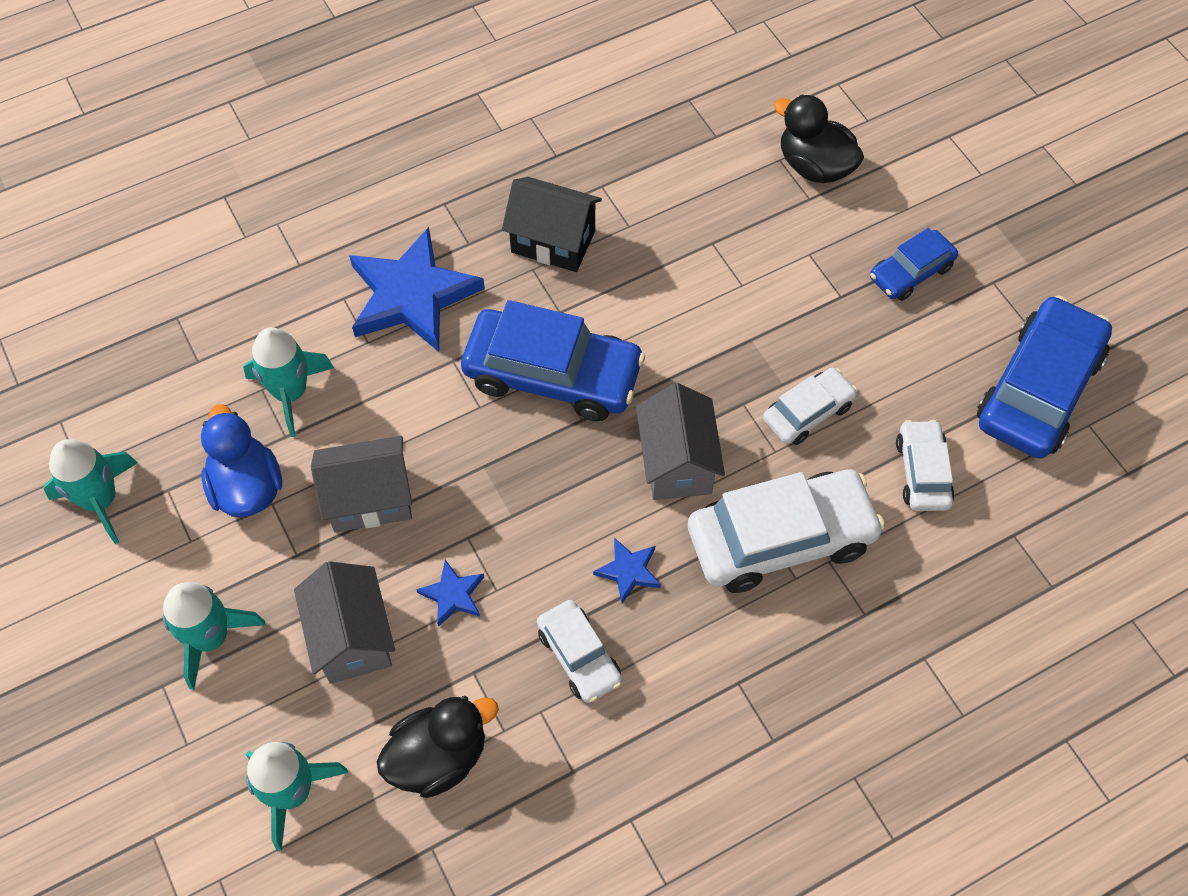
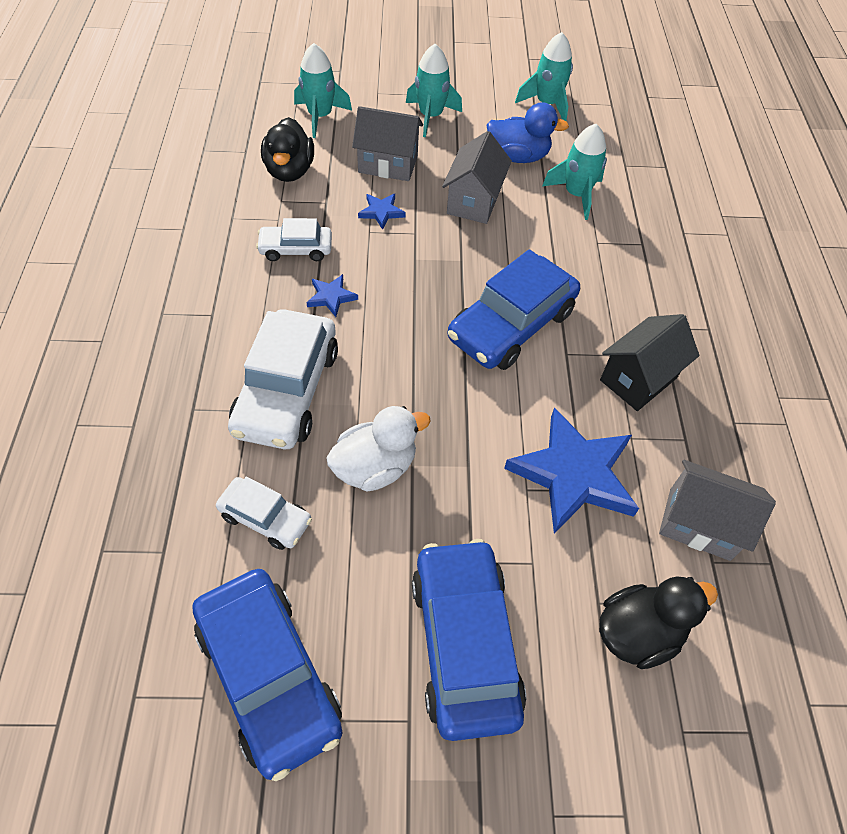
camera: 115 degrees right, 5 degrees down
blue star [349,227,485,352] -> blue star moved to [504,407,639,534]
grey house [636,383,725,500] -> grey house moved to [659,460,776,561]
white car [763,368,857,445] -> white duck [326,406,431,492]
blue car [870,228,958,301] -> blue car [412,539,526,741], size x1.85

